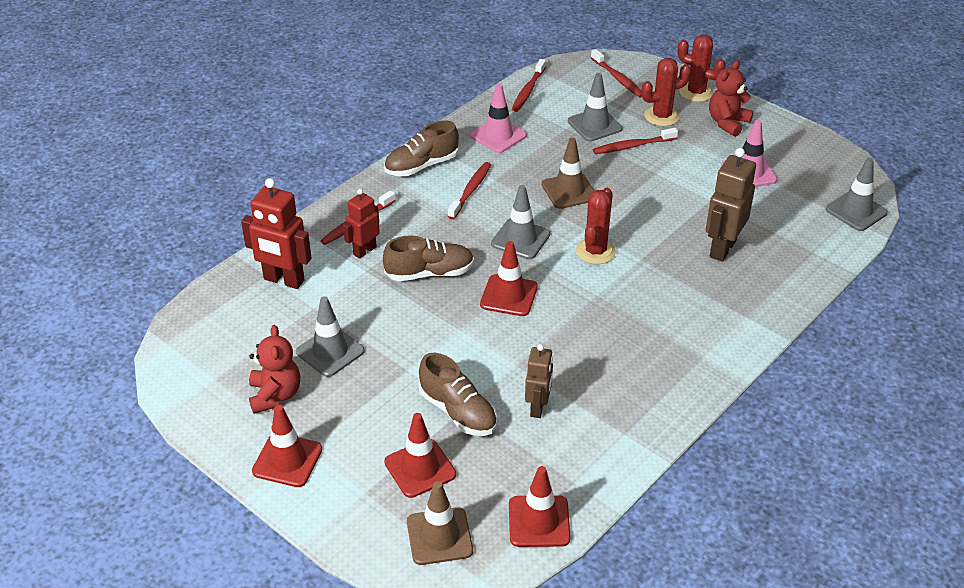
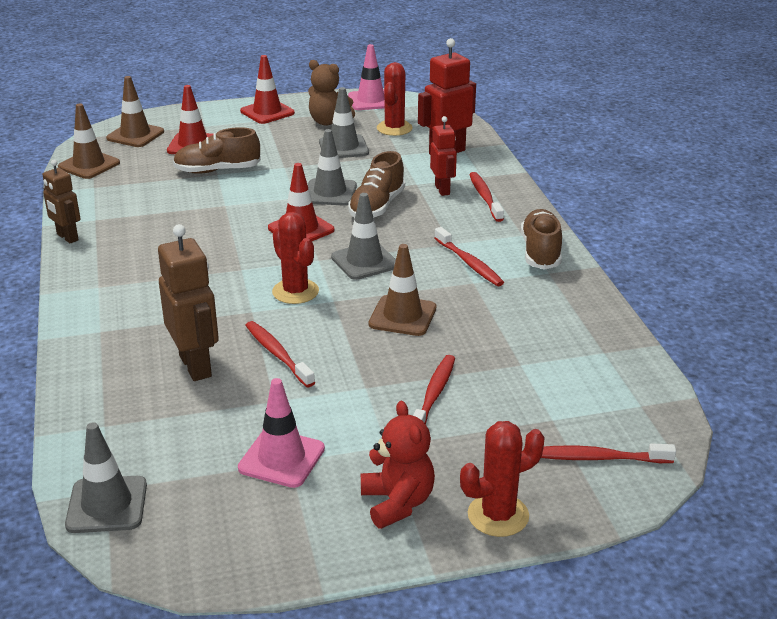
camera: 125 degrees right, 10 degrees down
red teddy bear [249,325,300,414] -> brown teddy bear [308,60,355,126]
pink traffic cone [470,83,527,153] -> pink traffic cone moved to [348,44,385,110]
red traffic cone [509,466,571,547] -> brown traffic cone [58,103,120,179]
red toothbrush [512,59,546,112] -> red toothbrush moved to [245,321,315,387]
brown robot [525,344,553,418] -> brown robot moved to [43,160,81,243]
grey traffic cone [568,73,623,141] -> grey traffic cone moved to [308,129,357,206]
red cactus [641,58,691,126] -> red cactus moved to [377,62,413,136]

